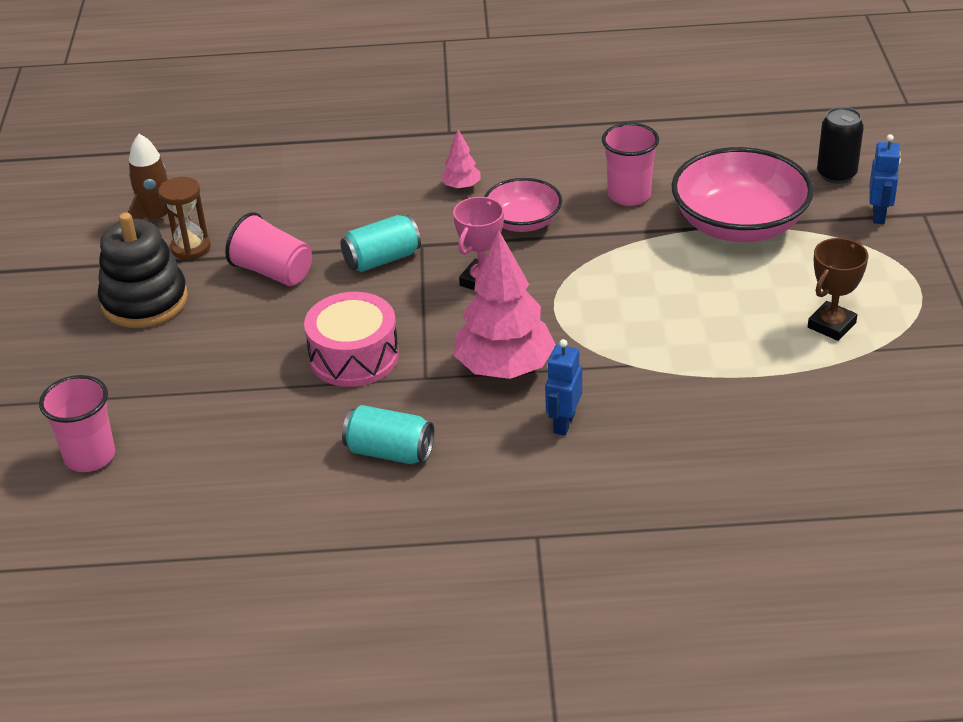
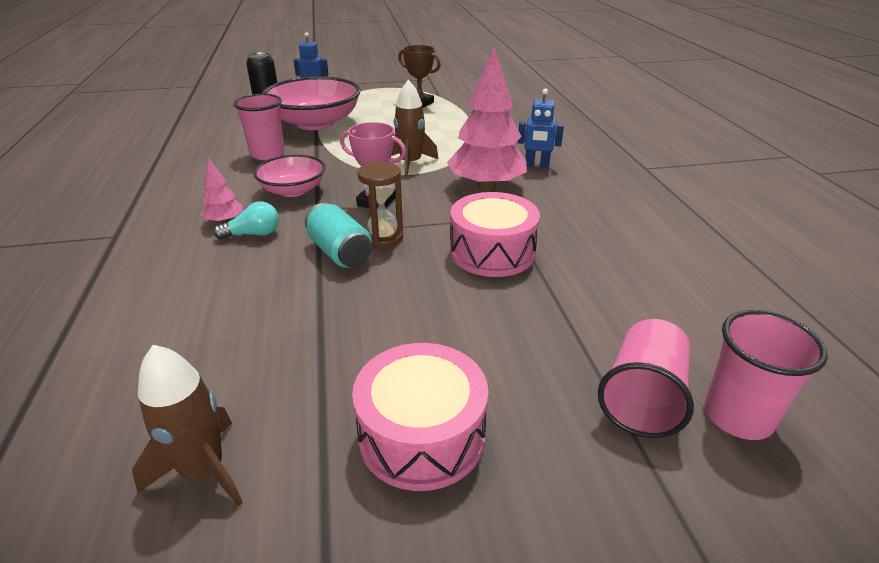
camera: 100 degrees left, 5 degrees down
black stacking toy [98,212,188,328] -> pink drum [352,343,488,491]
brown hourglass [158,177,211,260] -> brown hourglass moved to [358,162,403,248]
pink cup [225,212,312,286] -> pink cup moved to [598,319,694,438]
turquoise can [342,405,434,464] -> none
none -> turquoise light bulb [213,201,279,239]
none -> brown rocket [391,80,438,177]

